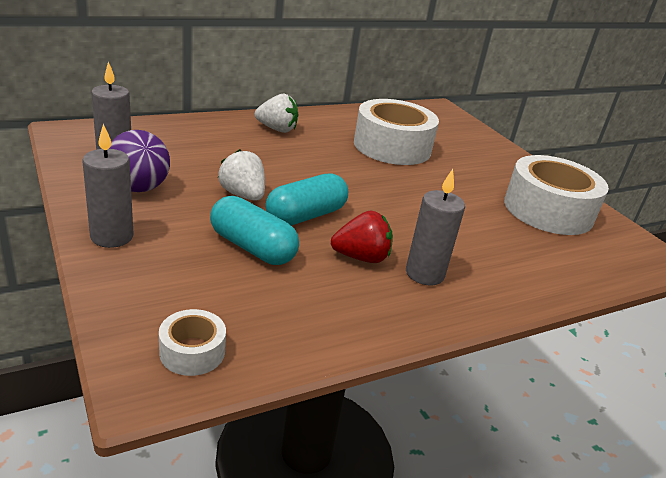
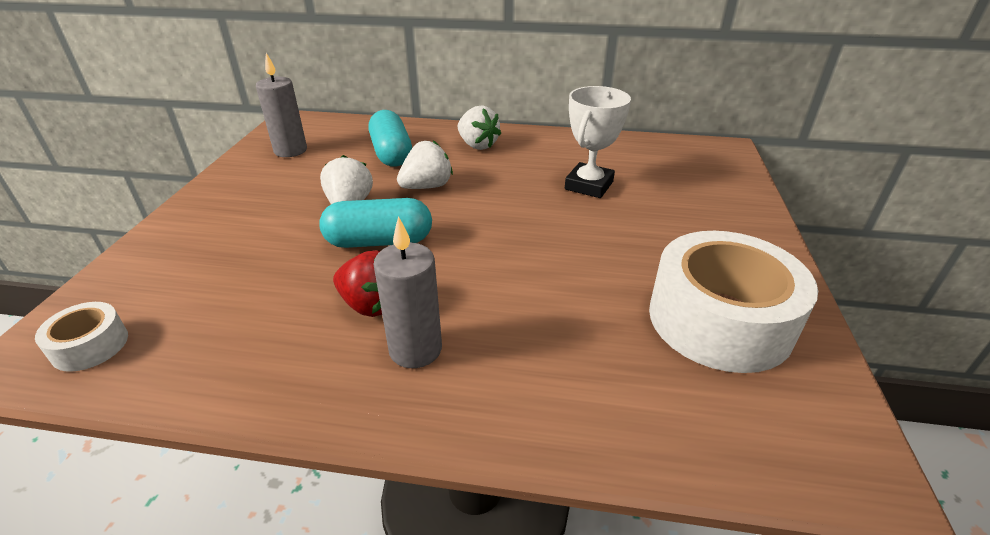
camera: 40 degrees right, 5 degrees up
grey candle [82,124,133,248] -> none
purple ball [109,130,170,192] -> none
turquoise capsule [210,196,299,265] -> turquoise capsule moved to [368,110,412,166]
white tape [354,99,439,165] -> white trophy [565,86,631,198]
none -> white strawberry [397,141,453,189]

